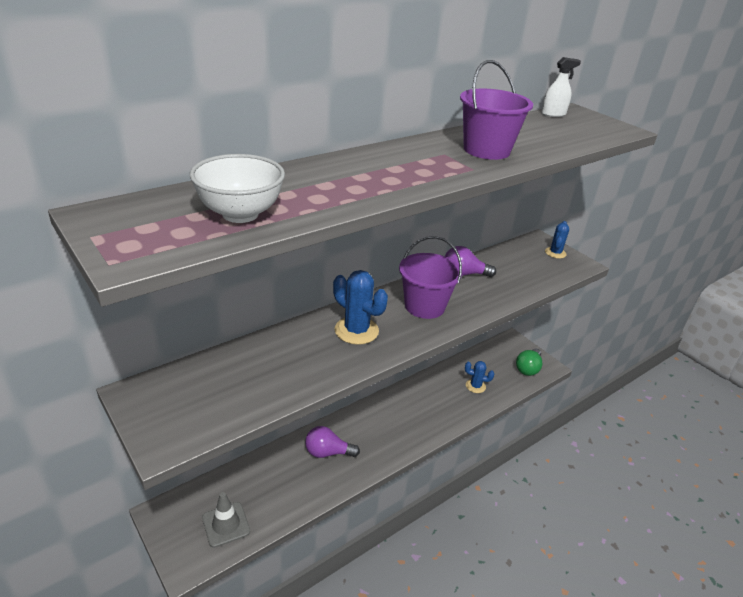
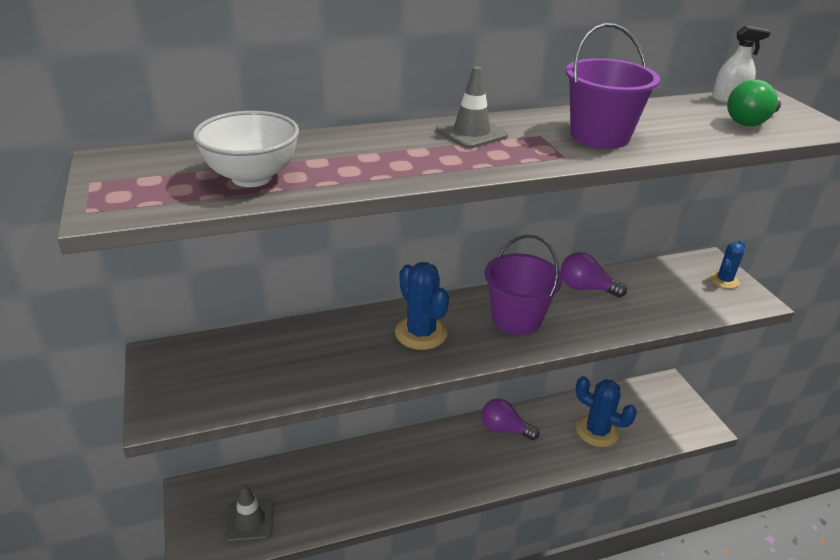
camera: 20 degrees right, 0 degrees up
purple light bulb [305,426,360,458] -> purple light bulb moved to [481,398,539,440]
blue cactus [465,361,495,393] -> blue cactus [575,376,637,447], size x1.66
green light bulb [516,348,542,376] -> green light bulb moved to [727,79,781,126]
none -> grey traffic cone [436,66,508,148]

